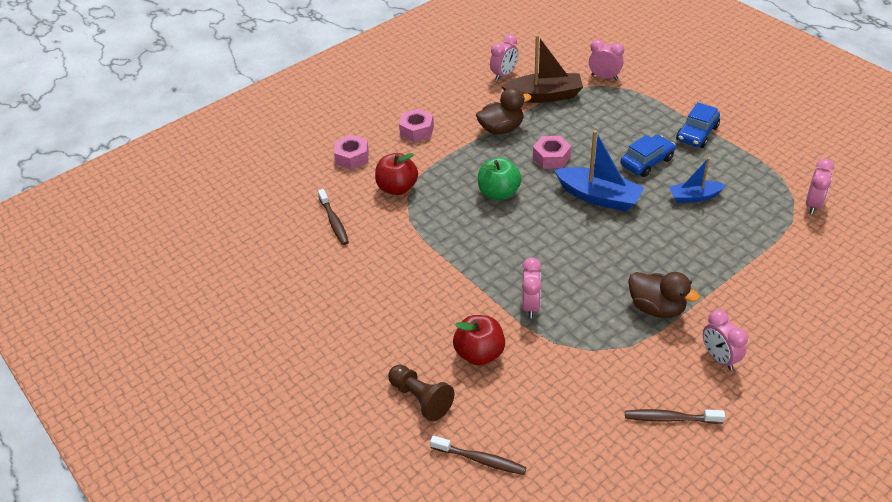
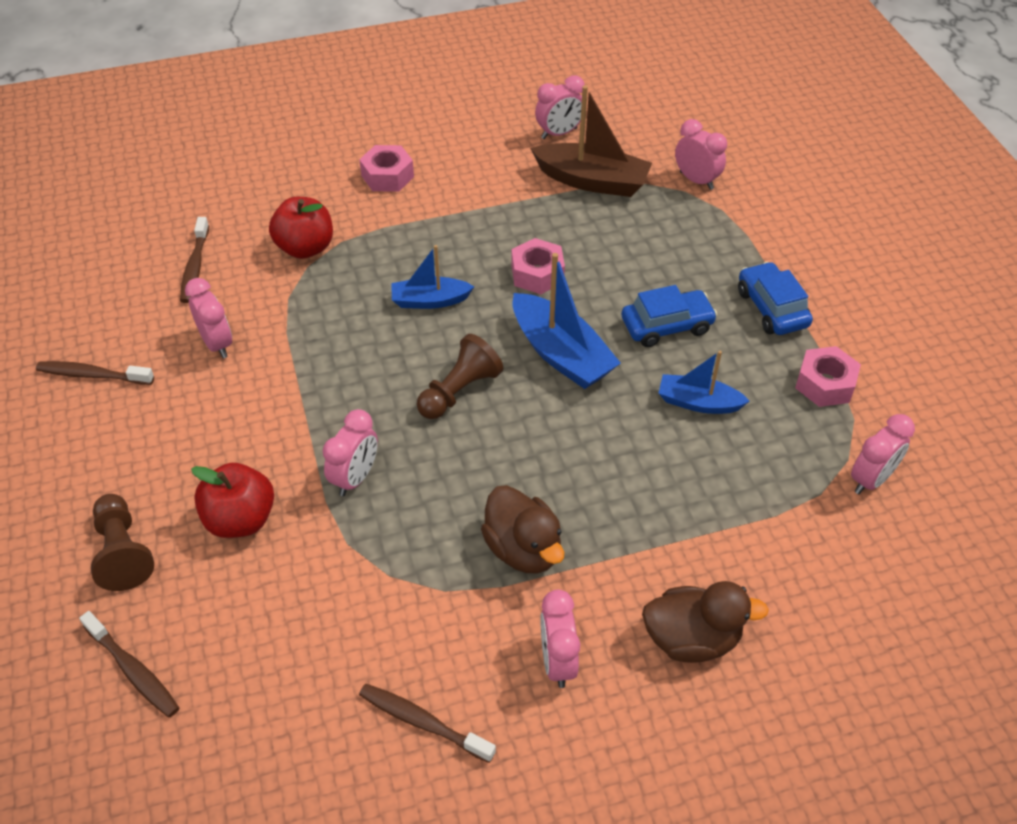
camera: 20 degrees right, 5 degrees up
pink nut [334,135,369,170] -> pink nut moved to [795,346,861,407]
brown duck [476,87,532,134] -> brown duck moved to [642,581,769,663]
green apple [478,158,522,200] -> blue boat [391,245,474,309]
blue car [676,102,720,148] -> blue car turned 105 degrees clockwise [738,262,813,335]
none -> brown toothbrush [36,361,154,385]
none -> pink clock [185,278,232,358]
none -> brown pawn [417,334,503,419]

